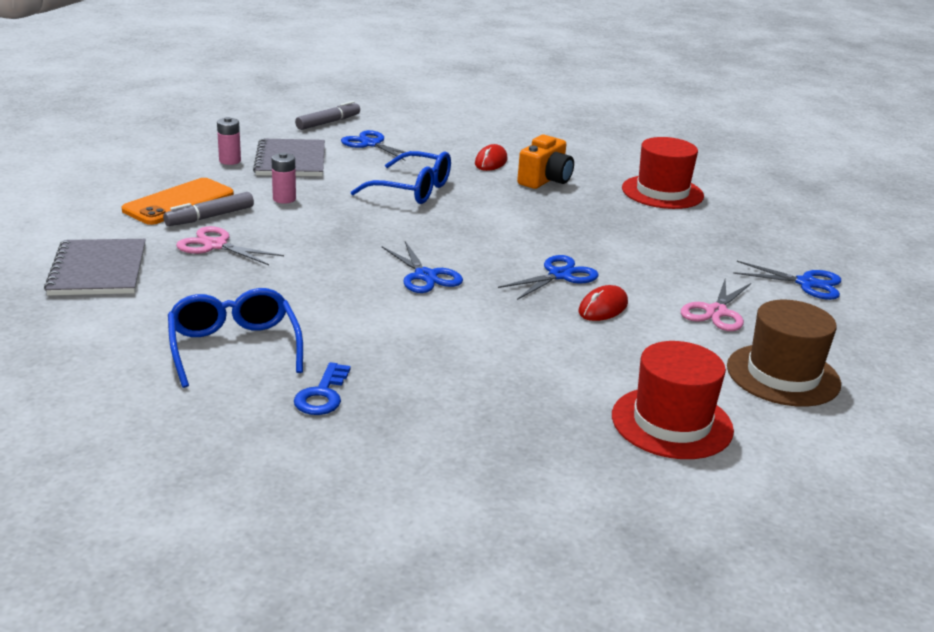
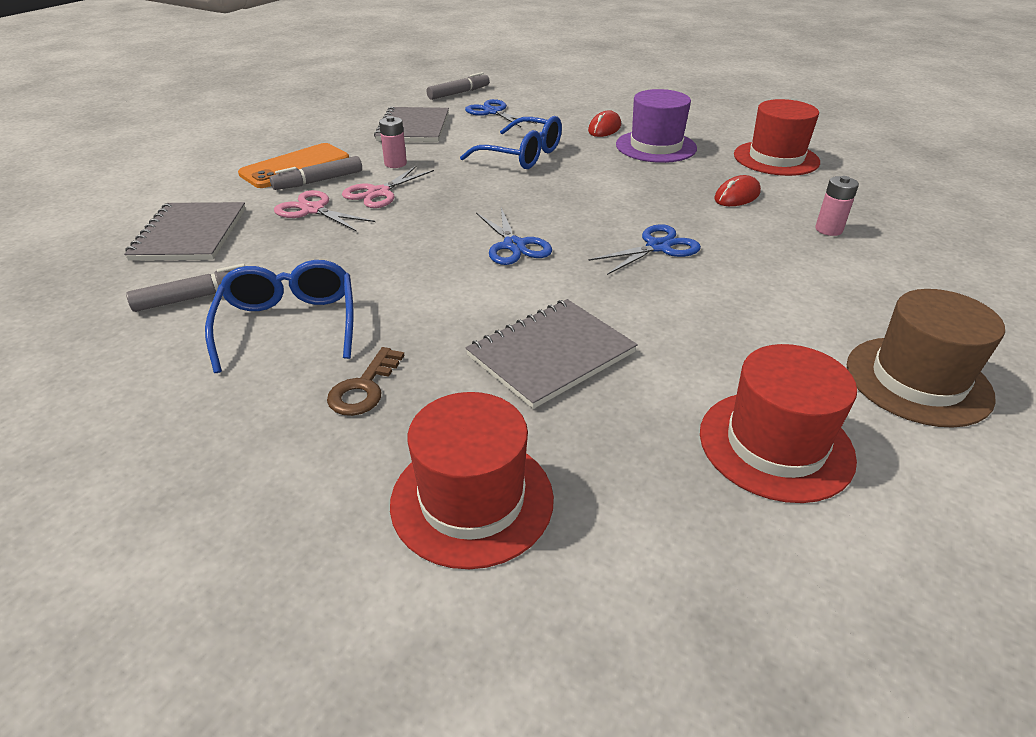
camera: 10 degrees right, 10 degrees up
pink battery [217,117,241,165] -> pink battery moved to [815,176,859,236]
blue key [294,362,351,415] -> brown key [327,347,405,416]
orange camera [517,134,574,189] -> purple hat [616,89,697,163]
red mouse [579,285,628,321] -> red mouse moved to [714,175,761,206]
pink scissors [681,279,751,331] -> pink scissors moved to [342,165,434,208]
blue scissors [733,261,841,300] -> none
none -> grey marker [126,263,245,312]
none -> red hat [390,392,554,569]
none -> grey notebook [466,299,638,409]

